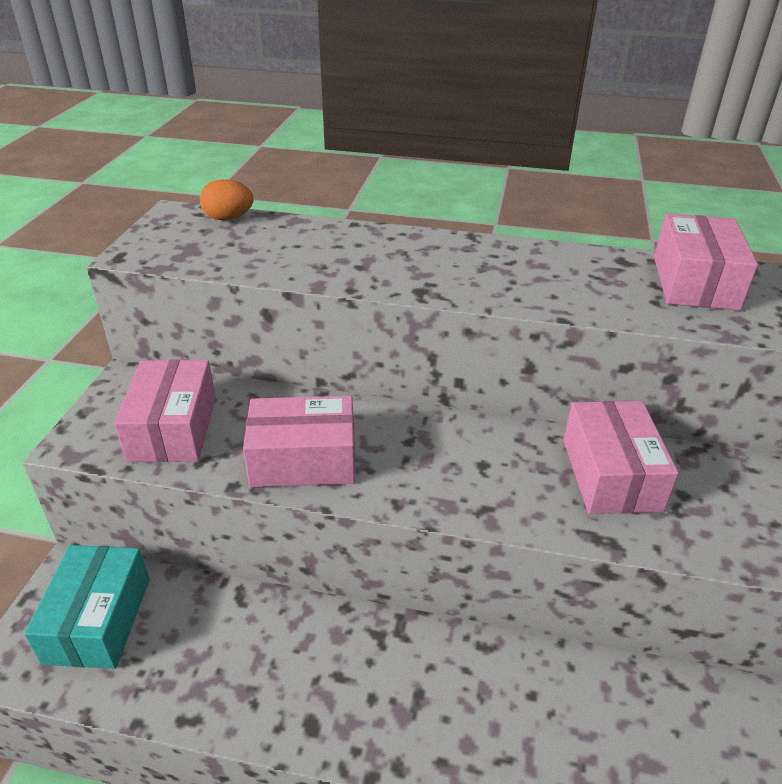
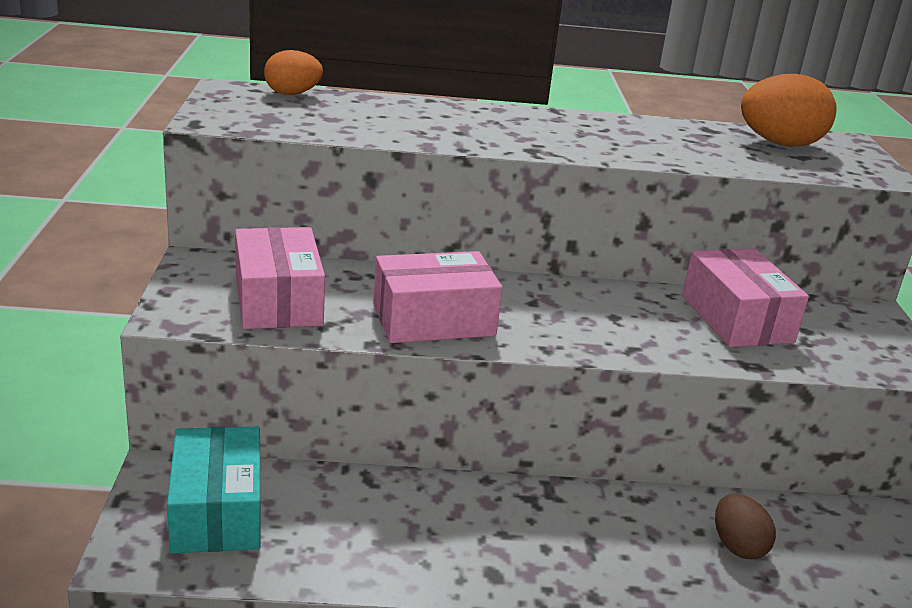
camera: 15 degrees left, 10 degrees down
pink box [654,214,758,310] -> orange egg [741,74,837,147]
none -> brown egg [715,494,776,559]

